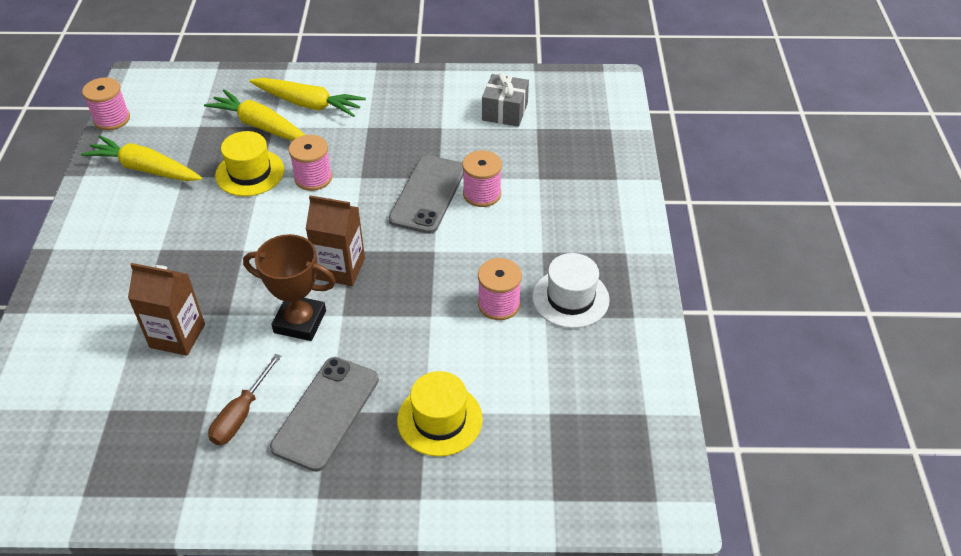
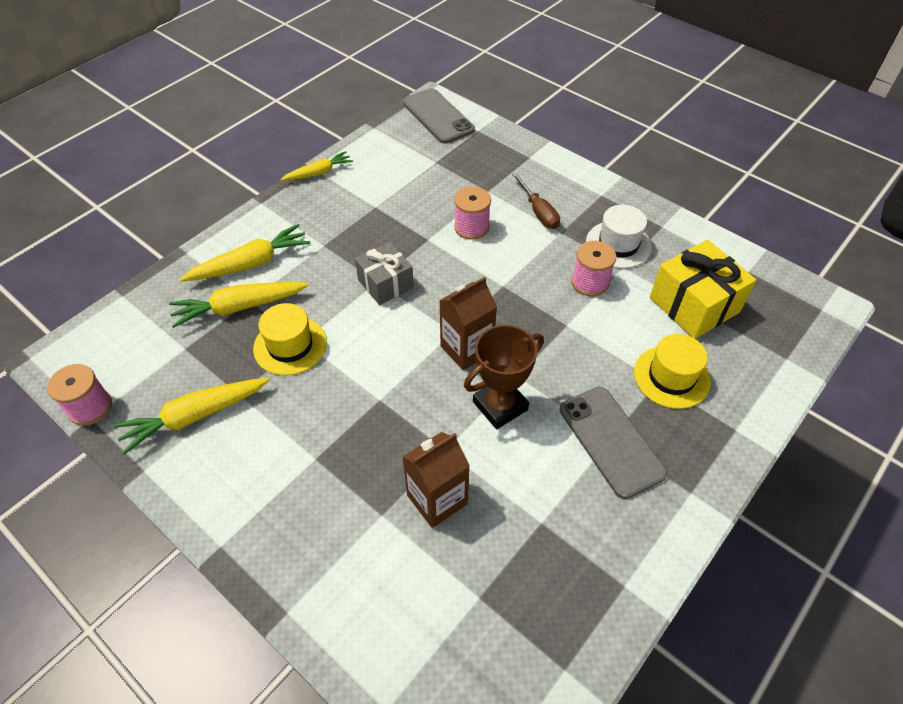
camera: 50 degrees left, 5 degrees up
brown screwdriver [208,354,281,445] -> brown screwdriver moved to [512,173,560,229]
pink spool [288,135,332,191] -> none
grey phone [389,155,464,234] -> grey phone moved to [403,88,475,144]
grey gift [482,72,529,127] -> grey gift moved to [355,242,414,305]
none -> yellow carrot [280,151,353,181]
none -> yellow gift [650,240,756,339]

